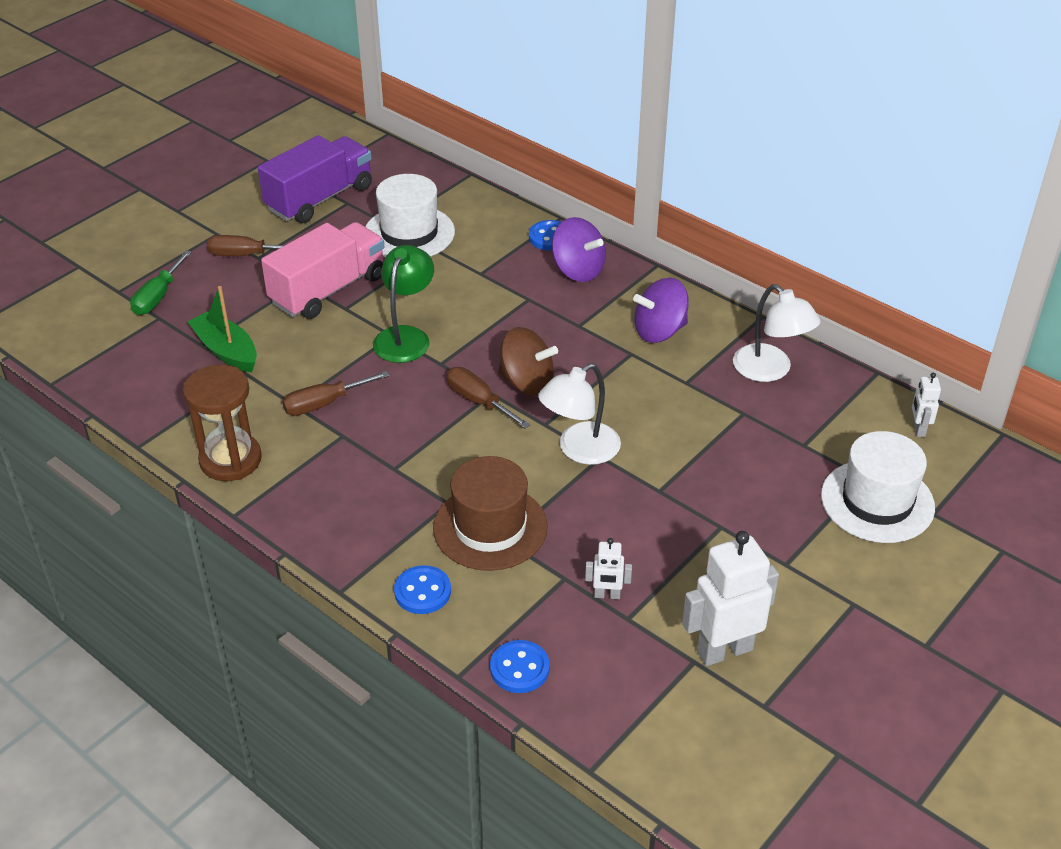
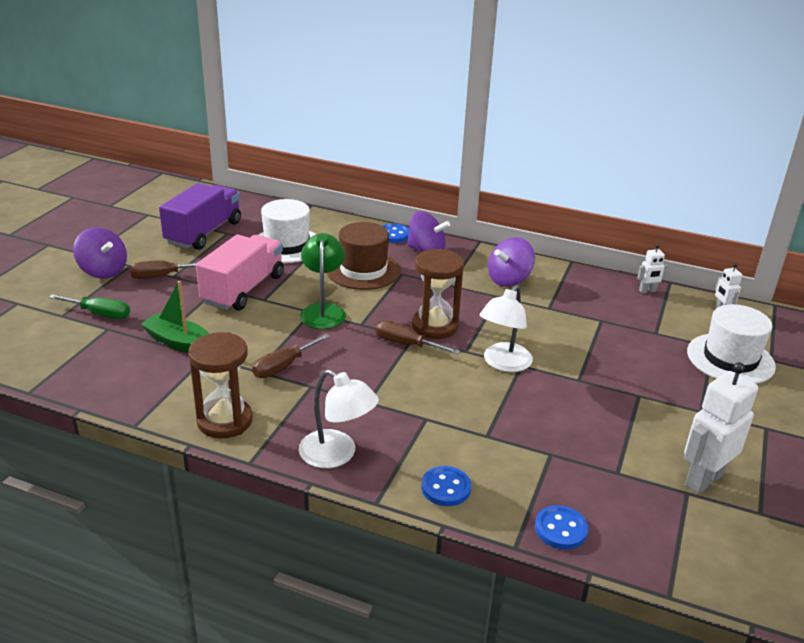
camera: 20 degrees left, 10 degrees down
green screwdriver [130,250,192,315] -> green screwdriver turned 75 degrees counterclockwise [49,294,130,319]
brown hat [433,456,548,571] -> brown hat moved to [327,222,401,290]
brown spinning top [498,327,558,396] -> brown hourglass [412,249,464,339]
white robot [585,538,632,599] -> white robot moved to [637,244,668,293]
white lamp [733,284,821,382] -> white lamp moved to [299,370,379,468]
none -> purple spinning top [73,227,127,279]

